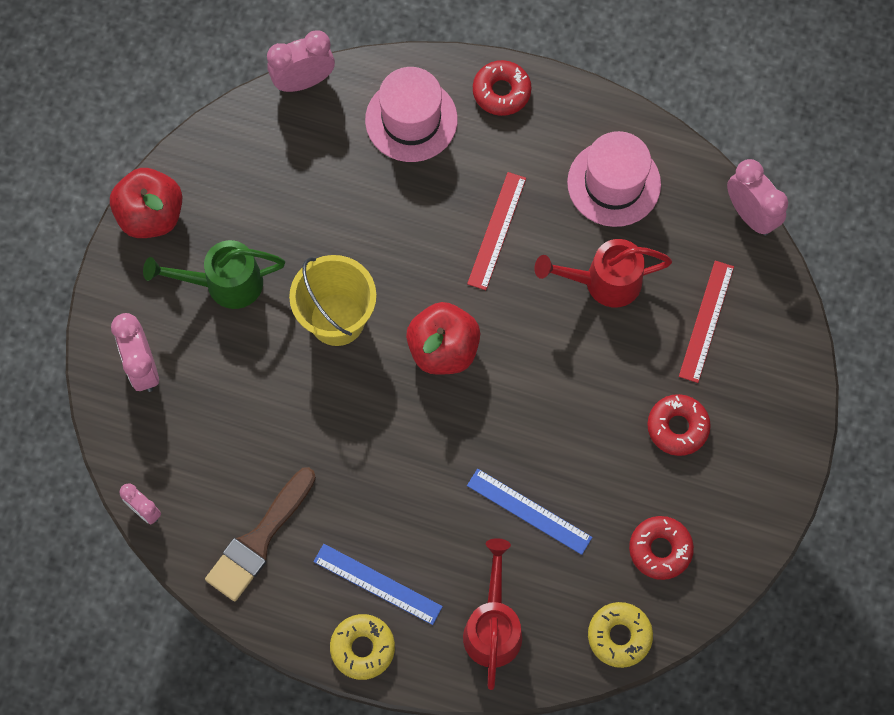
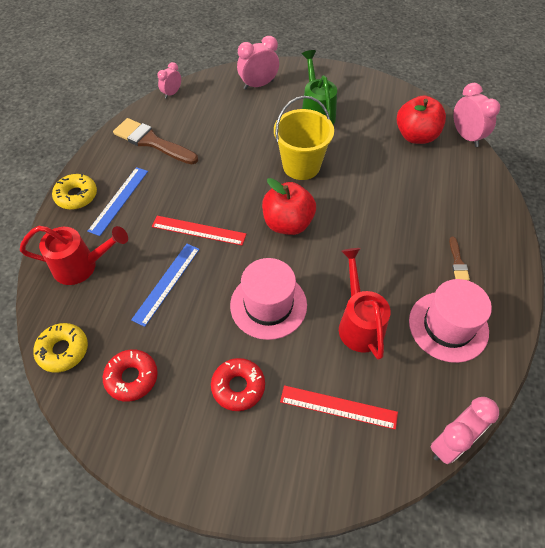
camera: 85 degrees right, 15 degrees down
red apple [110,168,182,238] -> red apple moved to [397,95,446,144]
pink hat [365,67,458,162] -> pink hat moved to [230,258,307,340]
red ruler [467,172,526,290] -> red ruler moved to [152,216,246,245]
red donut [473,60,532,116] -> none
none -> brown brush [449,237,470,281]

